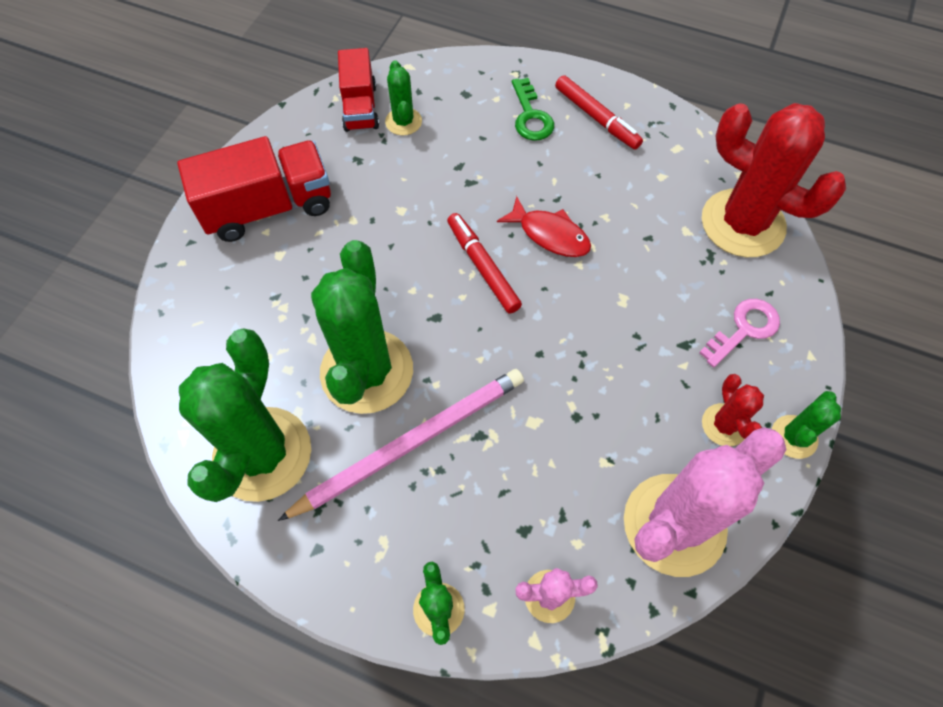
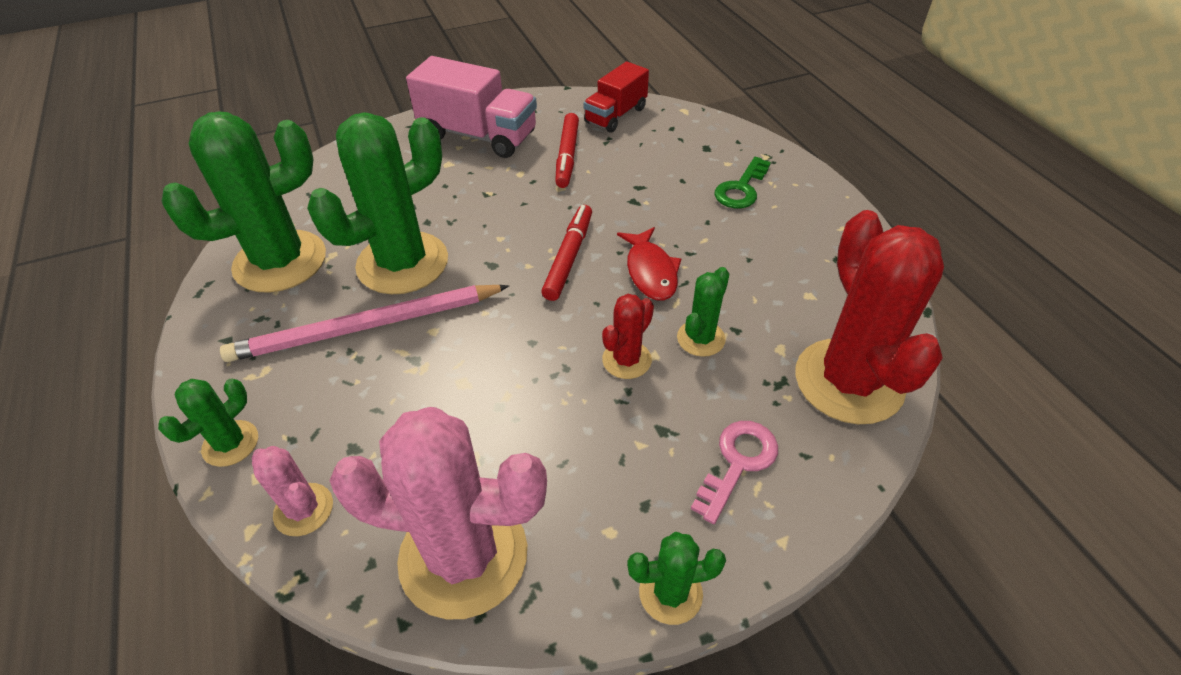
camera: 45 degrees right, 15 degrees down
red truck [177,136,331,242] -> pink truck [406,56,537,158]
pink pencil [278,369,524,521] -> pink pencil turned 150 degrees clockwise [220,285,509,362]
green cactus [385,60,422,136] -> green cactus moved to [677,267,729,357]
red marker [555,75,643,150] -> red marker moved to [555,113,579,188]
pink key [699,299,780,367] -> pink key turned 60 degrees counterclockwise [691,421,778,524]
red cactus [702,374,764,447] -> red cactus moved to [602,294,654,379]

